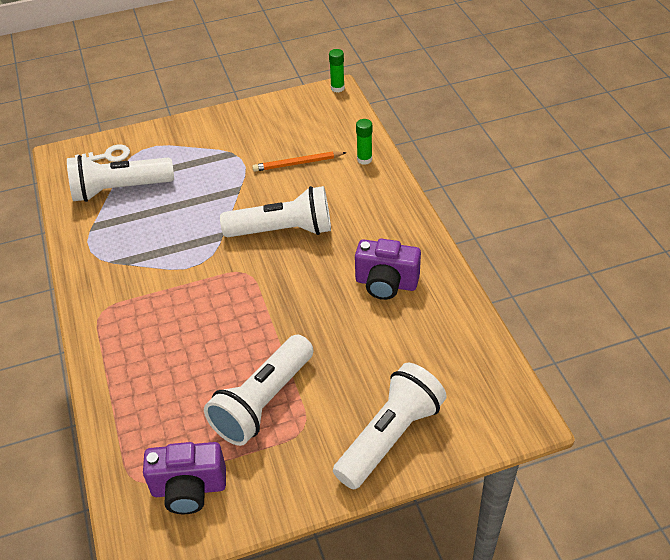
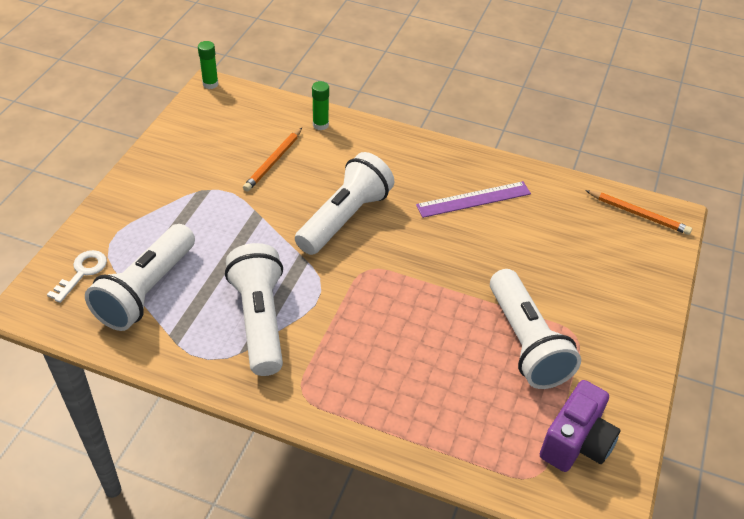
camera: 55 degrees left, 0 degrees up
white flashlight [333,363,447,489] -> white flashlight moved to [225,243,283,376]
purple camera [355,238,421,300] -> purple ruler [416,181,531,218]
none -> orange pencil [585,190,692,235]

